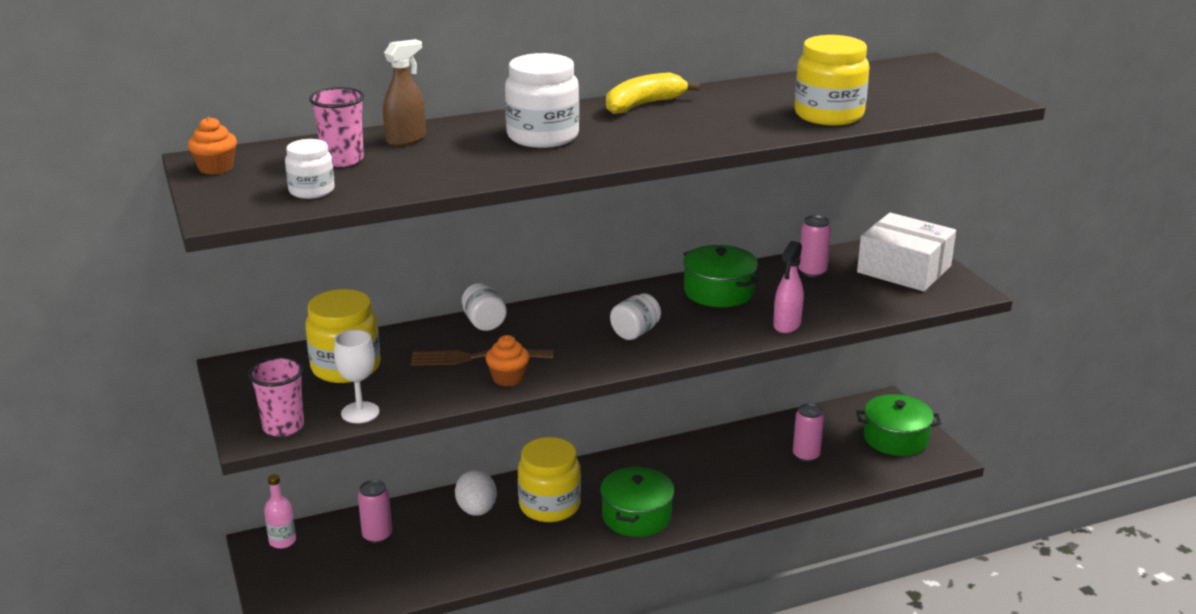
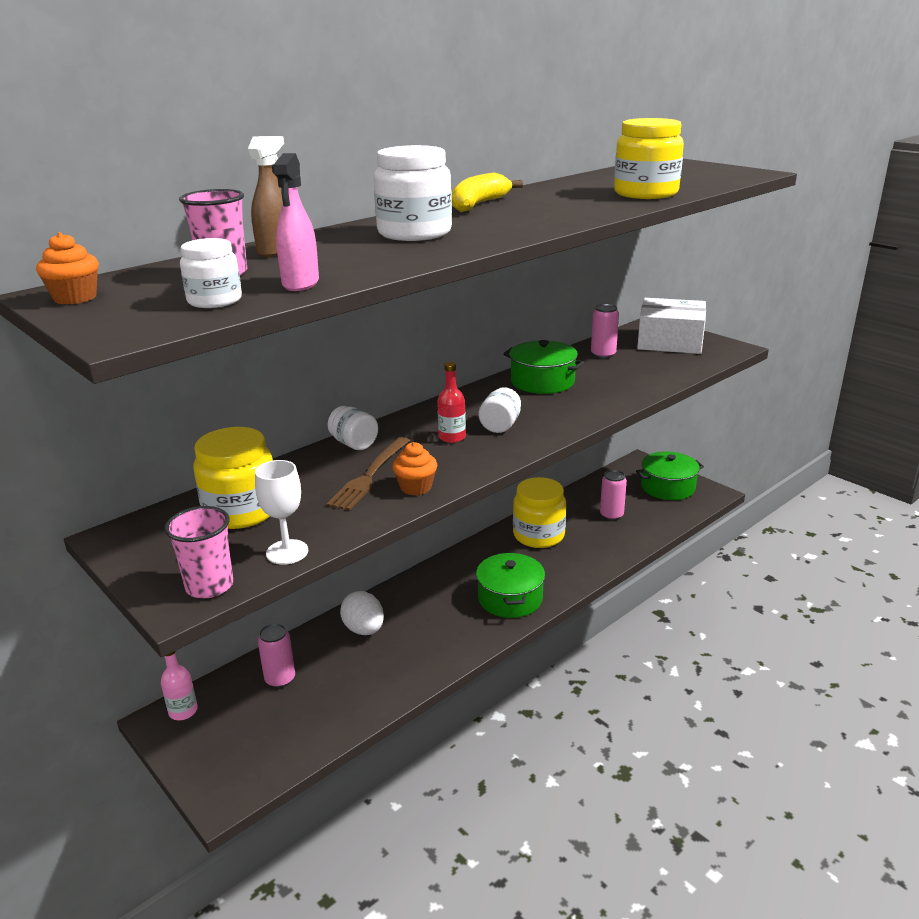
camera: 20 degrees left, 0 degrees up
brown fork [411,349,553,366] -> brown fork turned 45 degrees counterclockwise [327,437,410,511]
yellow jar [518,437,581,522] -> yellow jar moved to [513,477,566,548]
pink spray bottle [773,241,804,333] -> pink spray bottle moved to [272,153,319,291]
none -> red bottle [437,362,466,443]

